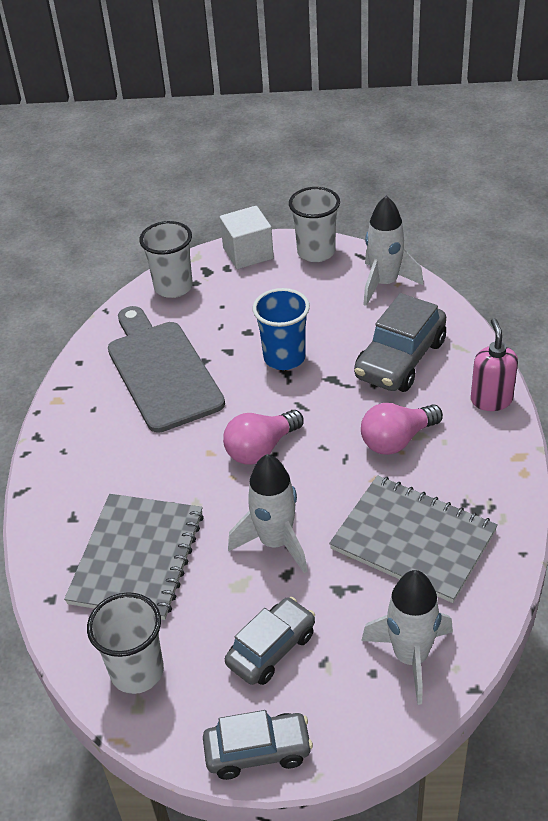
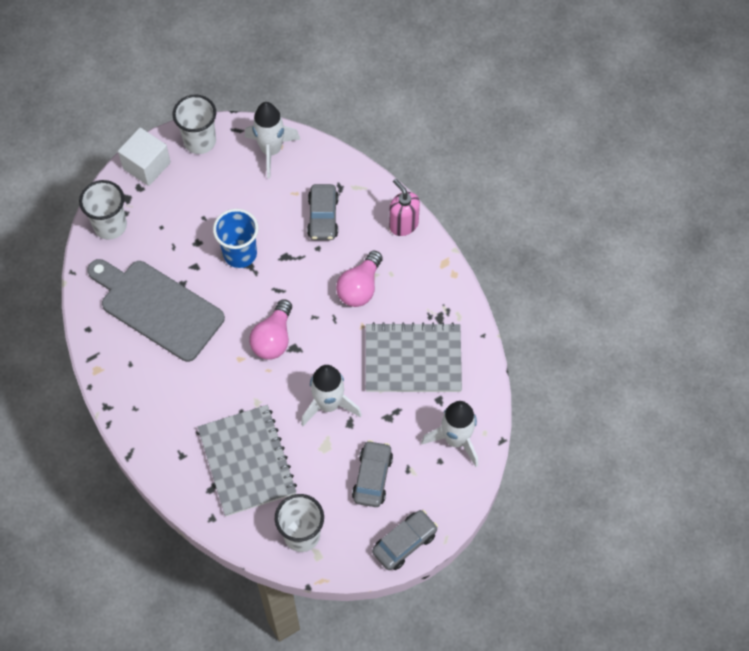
camera: 35 degrees left, 20 degrees up
grey car [354,293,446,392] -> grey car [307,184,339,240], size x0.66

